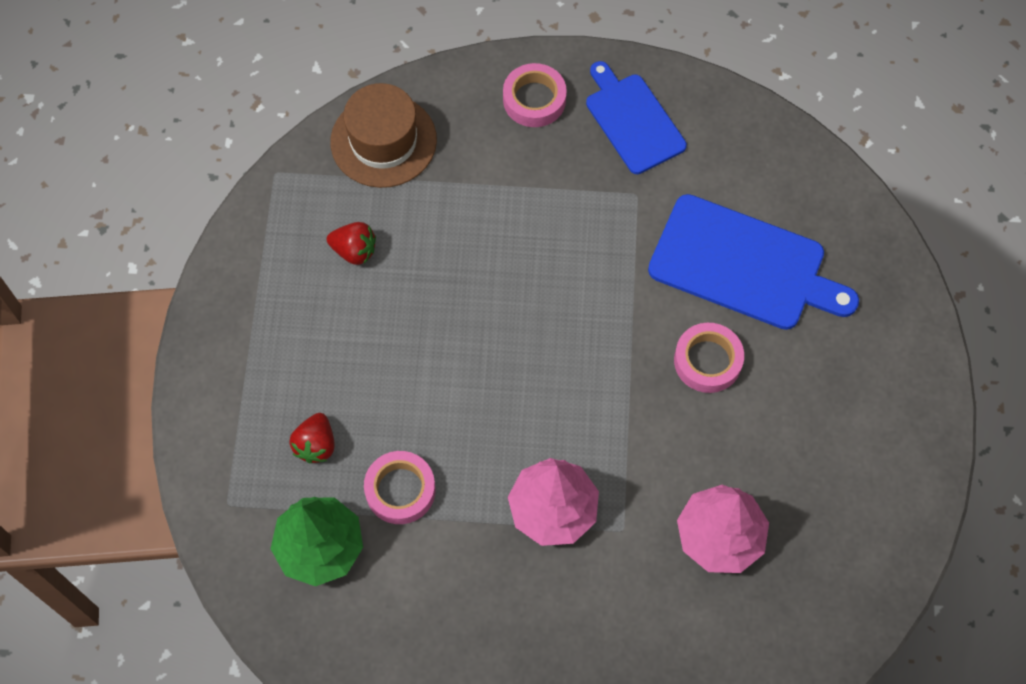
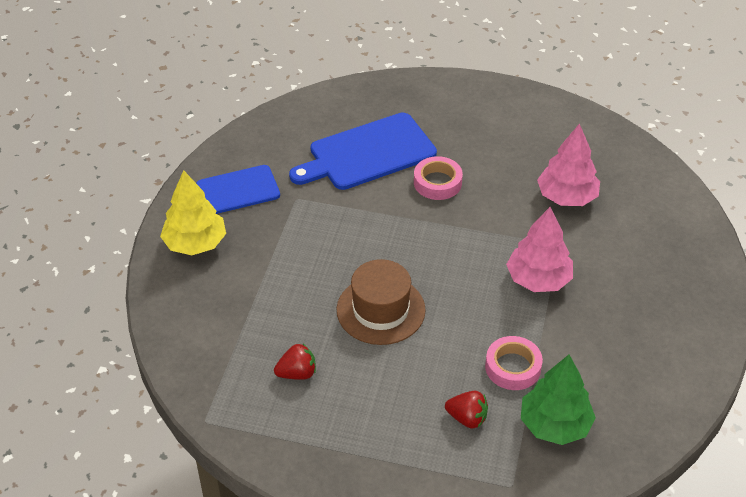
camera: 80 degrees left, 20 degrees down
red strawberry [327,222,376,265] -> red strawberry turned 45 degrees clockwise [274,343,316,380]
brown hat [330,83,437,188] -> brown hat moved to [336,259,426,345]
pink tape [503,63,567,127] -> yellow tree [160,170,226,255]
blue cutting board [648,194,859,330] -> blue cutting board turned 150 degrees counterclockwise [289,112,437,190]

